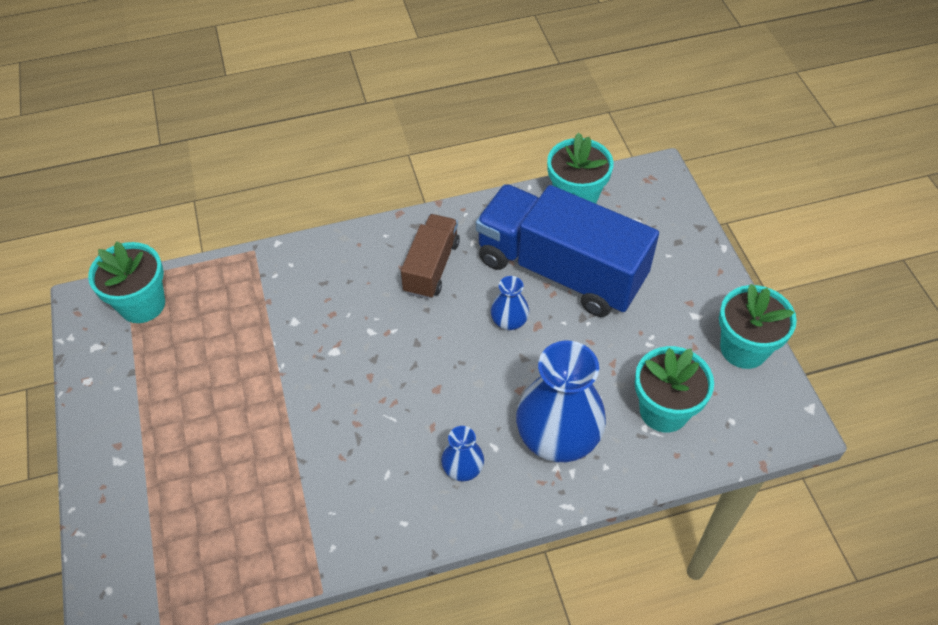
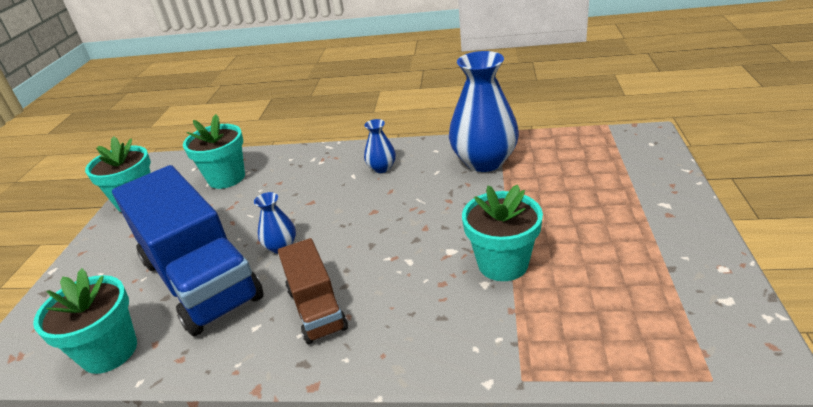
camera: 155 degrees left, 20 degrees down
turquoise flower pot [88,241,165,323] -> turquoise flower pot moved to [462,185,543,281]
brown truck [401,214,460,299] -> brown truck turned 60 degrees counterclockwise [278,238,348,344]
blue vase [516,341,606,462] -> blue vase moved to [449,51,519,172]

